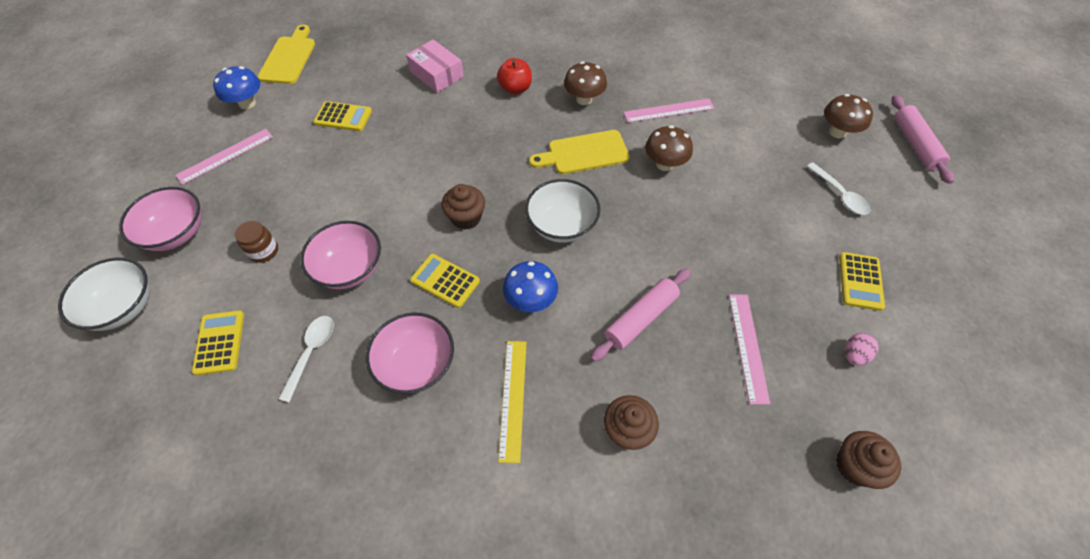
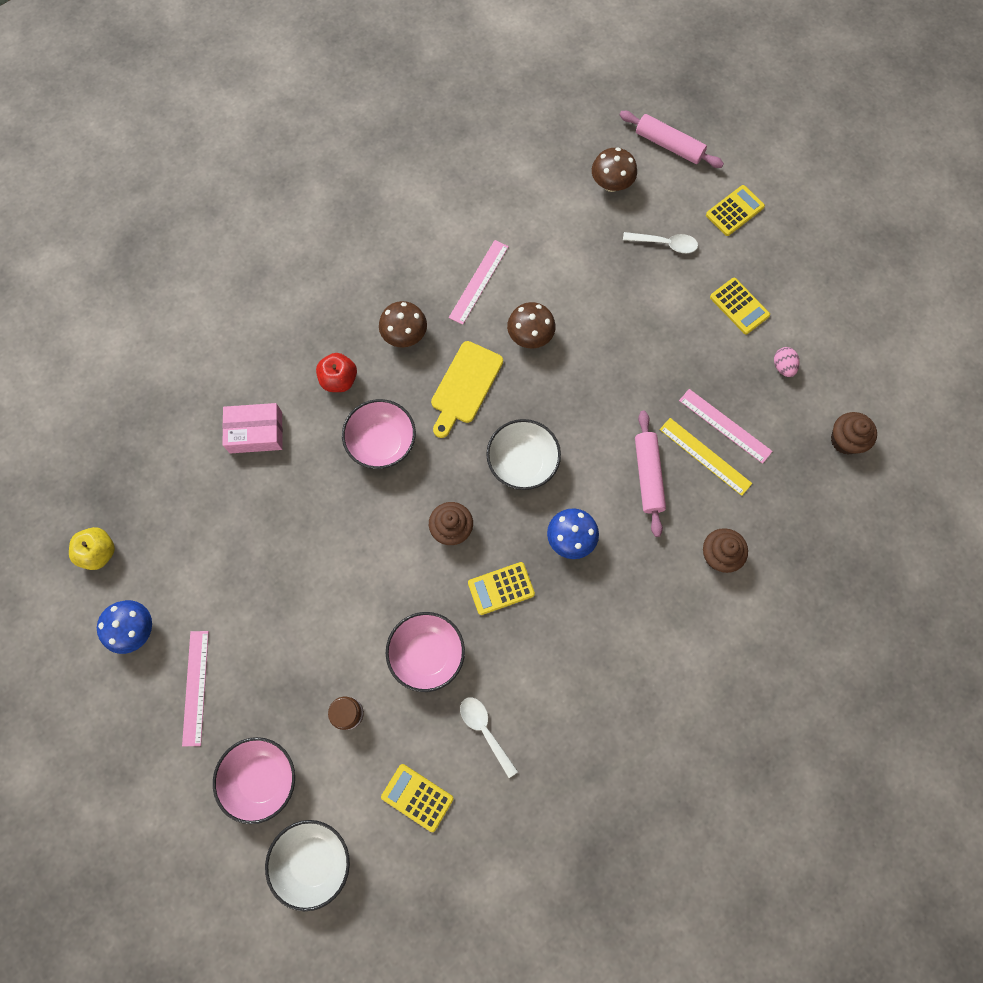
camera: 50 degrees left, 15 degrees up
yellow cutting board [257,25,315,84] -> yellow apple [69,527,115,570]
yellow calculator [314,101,372,131] -> yellow calculator moved to [706,185,765,236]
pink bowl [366,312,454,394] -> pink bowl moved to [342,399,416,469]
yellow ruler [498,341,526,463] -> yellow ruler moved to [660,418,752,496]

